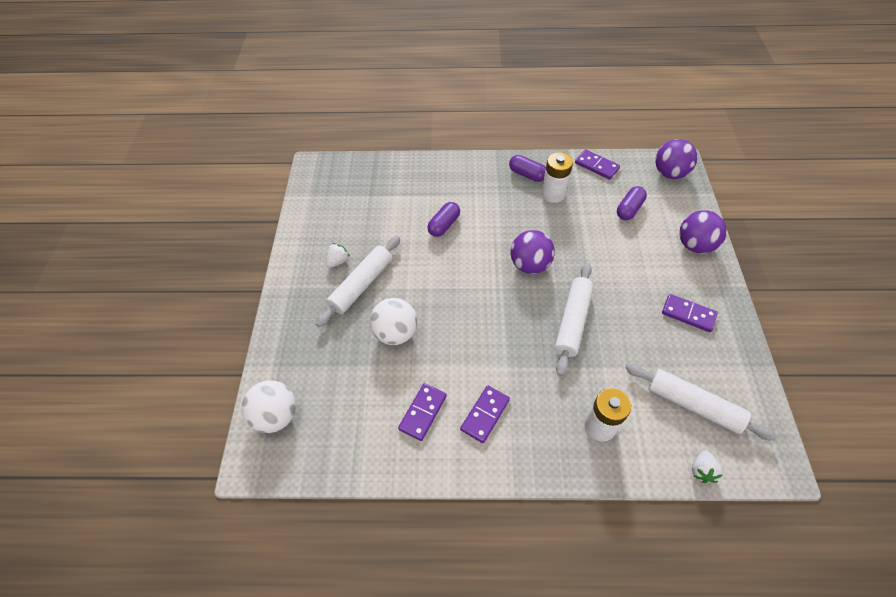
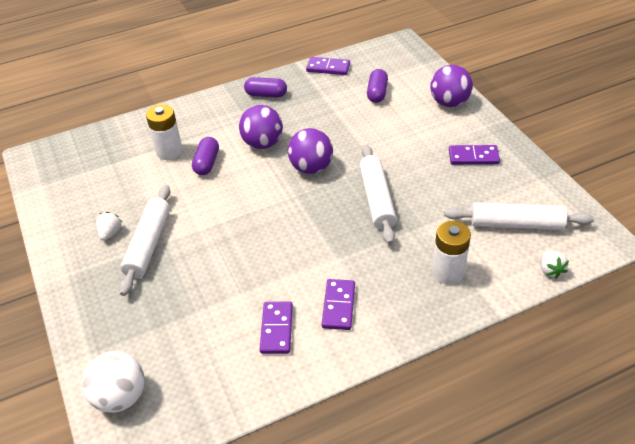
camera: 25 degrees left, 10 degrees down
white ball [370,298,417,345] -> none
white battery [542,152,573,203] -> white battery moved to [146,104,183,160]
purple ball [655,139,698,179] -> purple ball moved to [239,105,283,149]

